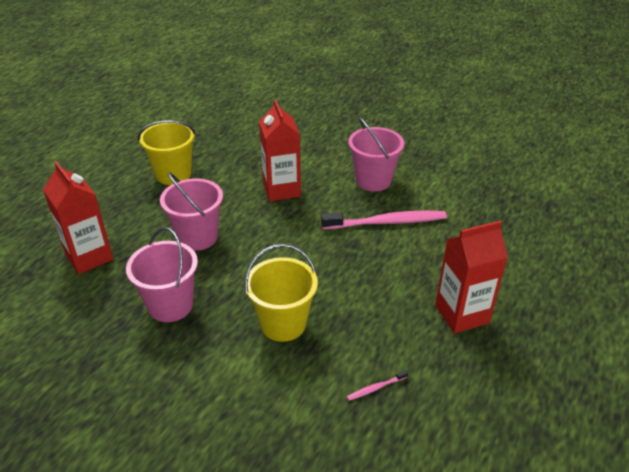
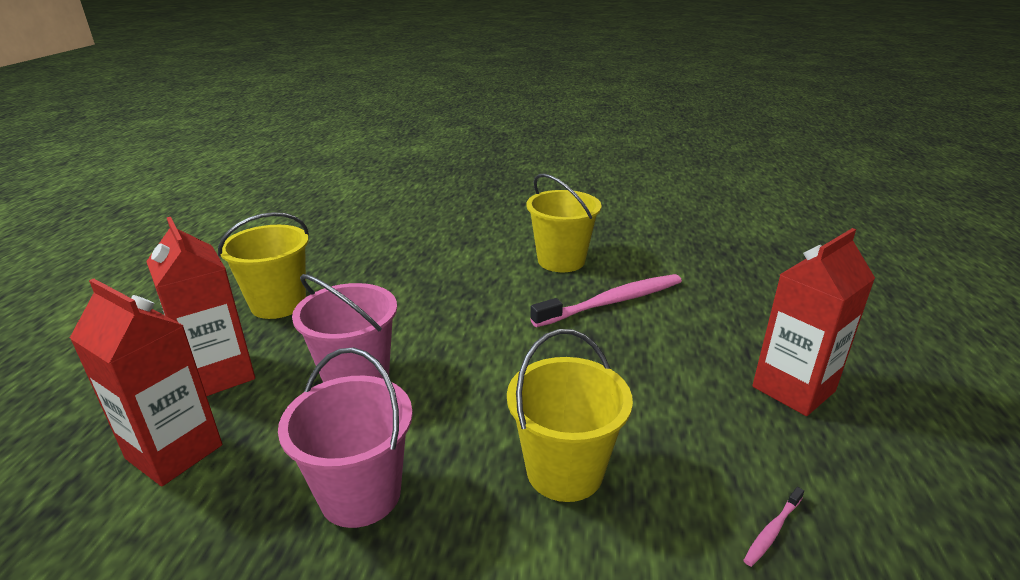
camera: 20 degrees left, 10 degrees down
red carton [259,99,301,201] -> red carton moved to [146,217,255,396]
pink bucket [348,117,404,191] -> yellow bucket [526,173,602,272]

